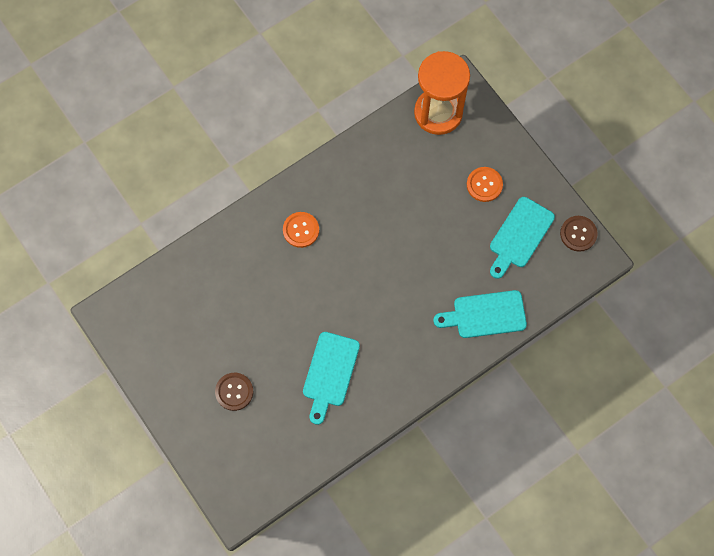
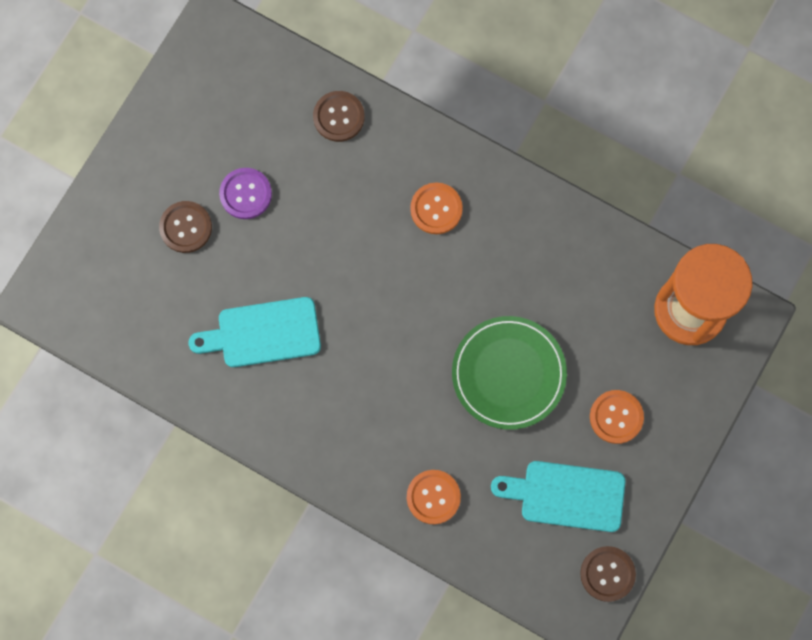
camera: 65 degrees right, 5 degrees up
turquoise cutting board [433,290,527,338] -> orange button [407,470,461,524]
none -> purple button [219,168,272,219]
none -> brown button [313,91,365,142]
none -> green plate [452,316,567,430]

